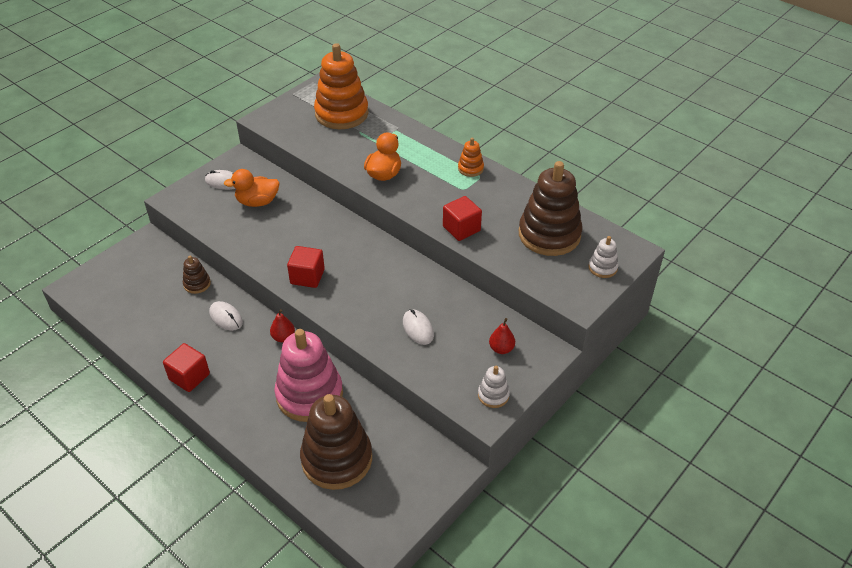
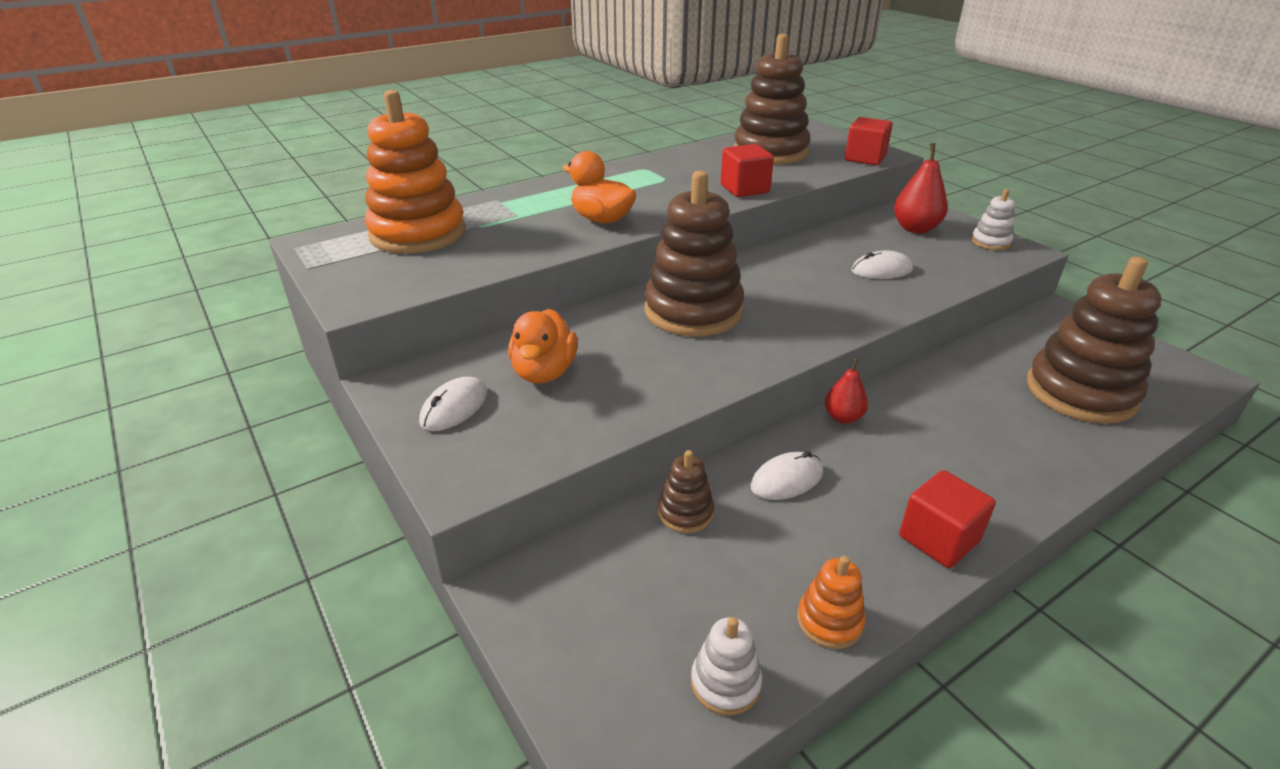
camera: 75 degrees left, 10 degrees down
pink stacking toy [274,329,343,422] -> none
red cube [287,246,325,288] -> red cube moved to [845,117,893,165]
orange stacking toy [458,138,484,177] -> orange stacking toy moved to [797,556,865,649]
red pear [489,318,515,354] -> red pear [894,143,948,233], size x1.59
white stacking toy [588,236,619,278] -> white stacking toy moved to [691,617,762,715]
none -> brown stacking toy [645,171,744,337]

